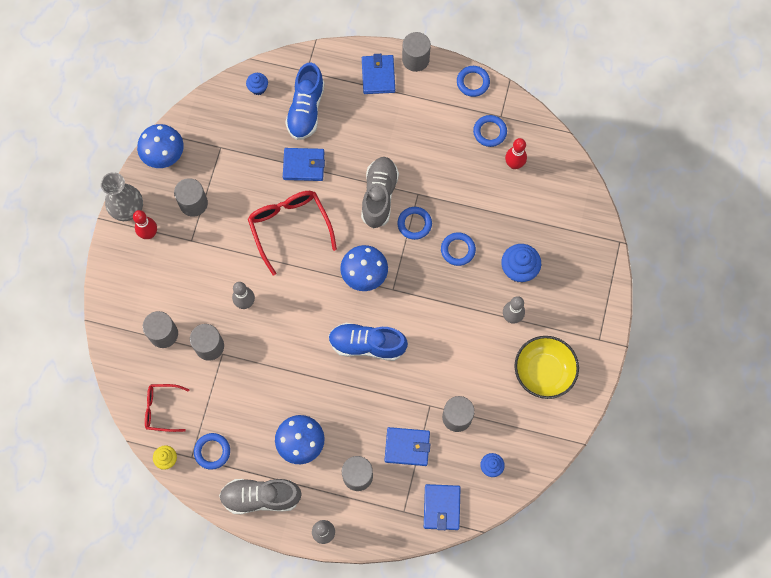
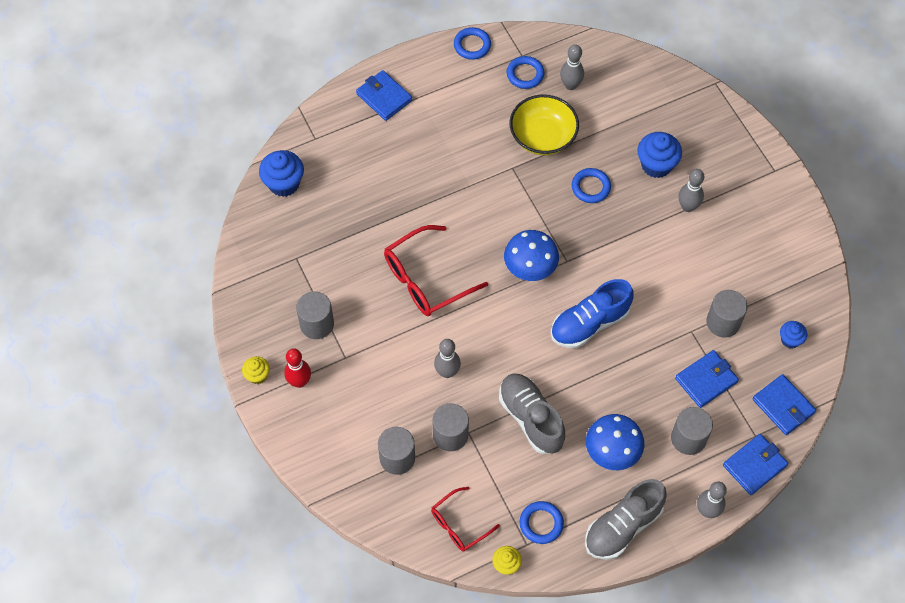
camera: 40 degrees left, 10 degrees down
grey vase [101,172,143,221] -> yellow cupcake [242,356,270,384]
blue mushroom [137,124,184,168] -> none
blue cupcake [246,73,268,95] -> blue cupcake [259,150,304,197], size x1.72
red glasses [248,191,337,275] -> red glasses turned 60 degrees counterclockwise [384,225,488,316]
blue wallet [283,148,325,181] -> blue wallet moved to [723,434,788,495]
blue shoe [285,63,325,140] -> none
grey shoe [361,157,399,228] -> grey shoe moved to [499,373,565,454]
blue ring [397,207,432,240] -> none
grey cylinder [402,32,431,72] -> none
red bowling pin [505,138,527,169] -> grey bowling pin [560,44,584,90]
yellow bowl [514,336,579,399] -> yellow bowl moved to [510,95,579,155]

